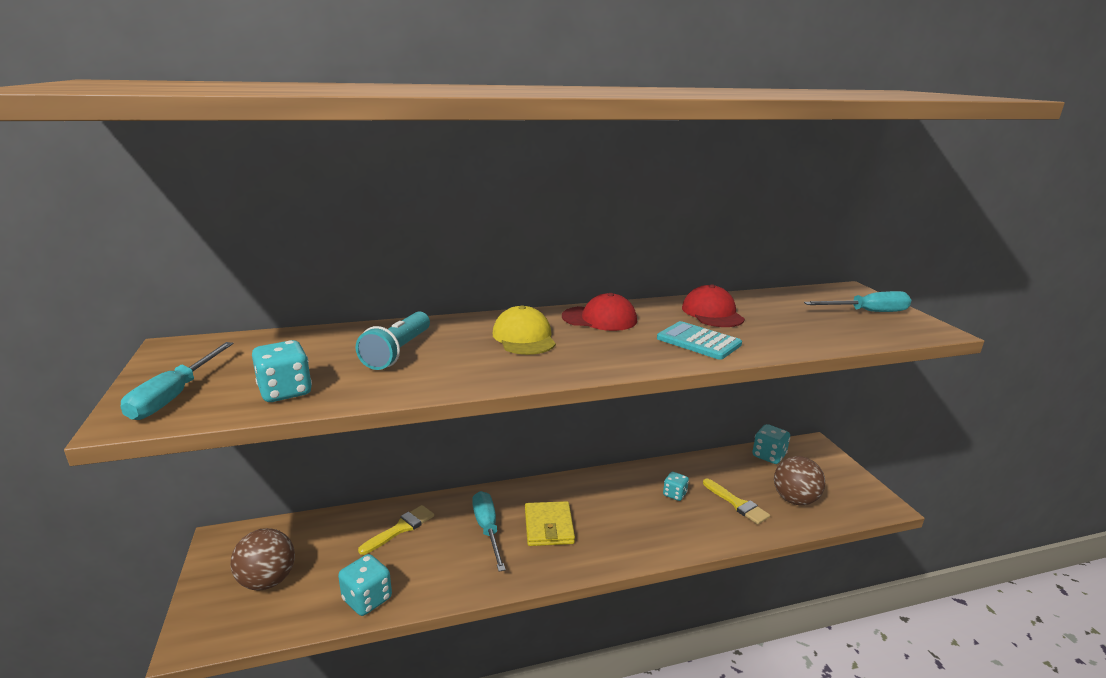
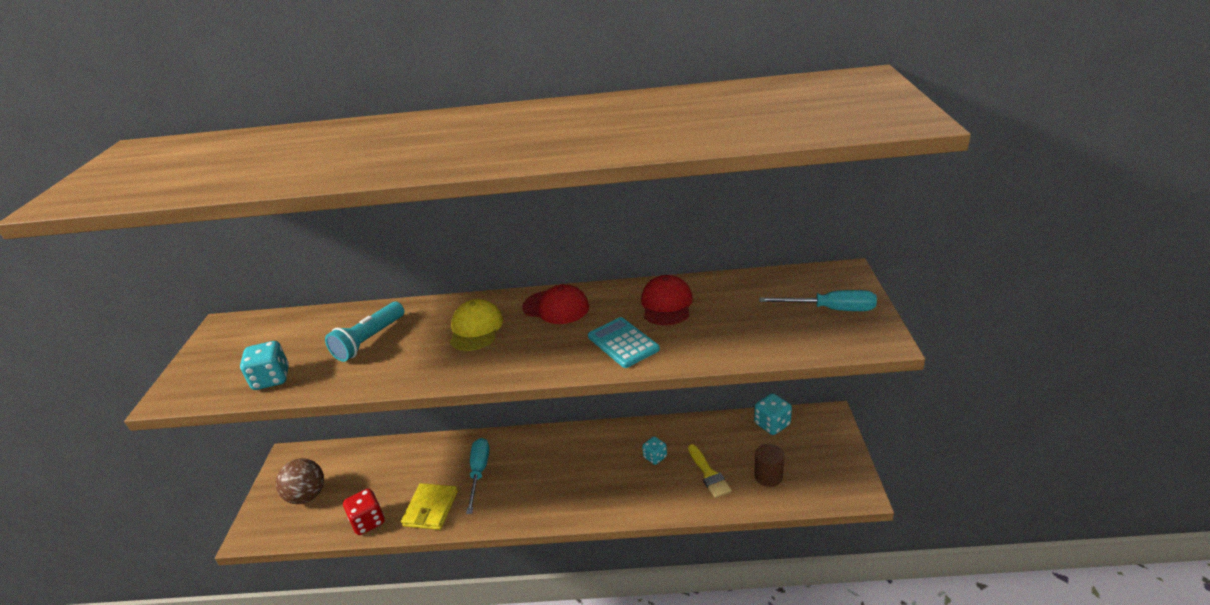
camera: 20 degrees right, 10 degrees up
turquoise screwdriver [121,342,234,420] -> none
turquoise dice [338,554,392,616] -> red dice [343,488,385,535]
yellow brush [358,505,434,555] -> none
yellow wallet [525,501,575,546] -> yellow wallet moved to [401,483,458,530]
brown ball [774,456,825,505] -> brown cylinder [754,444,784,487]

